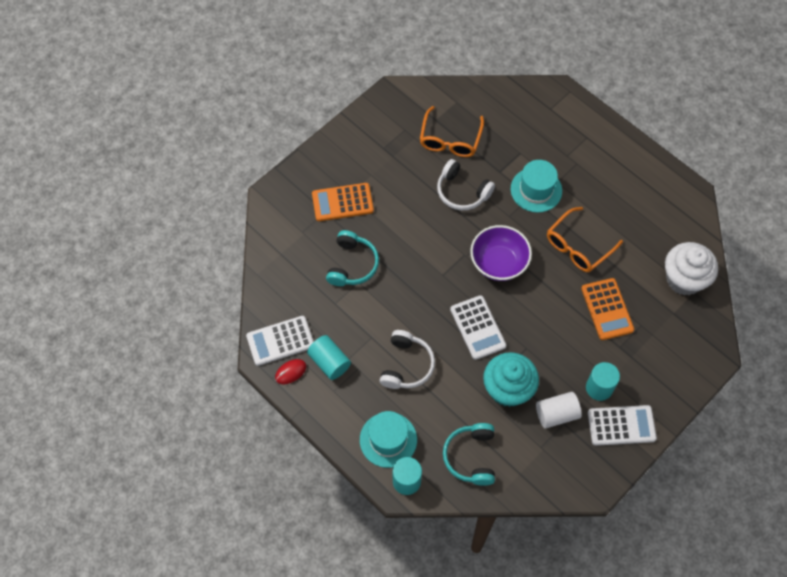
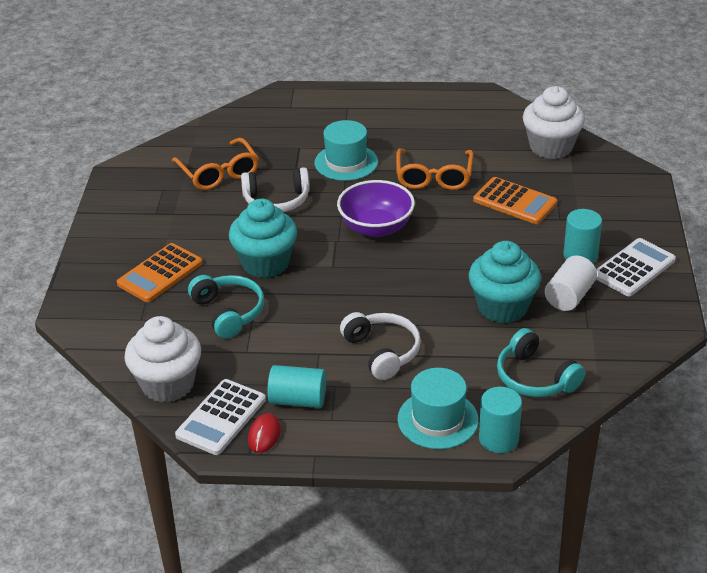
camera: 40 degrees left, 25 degrees down
white calculator [450,295,506,360] -> none
none -> white cupcake [124,316,201,403]
none -> turquoise cupcake [229,199,297,278]

